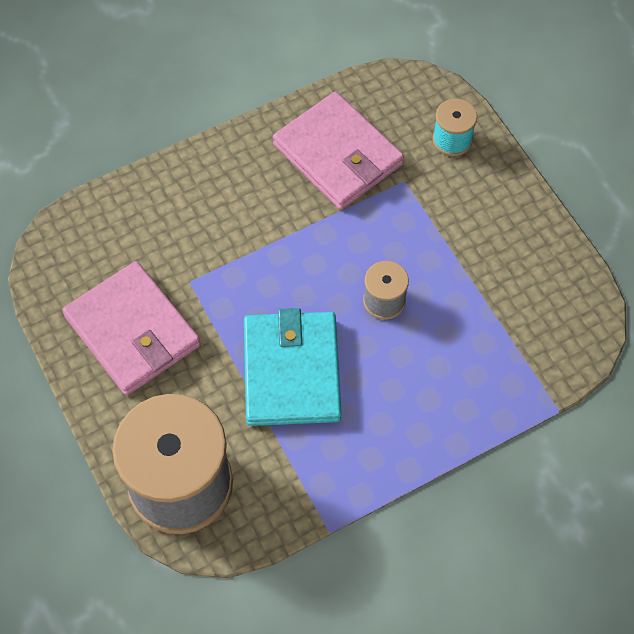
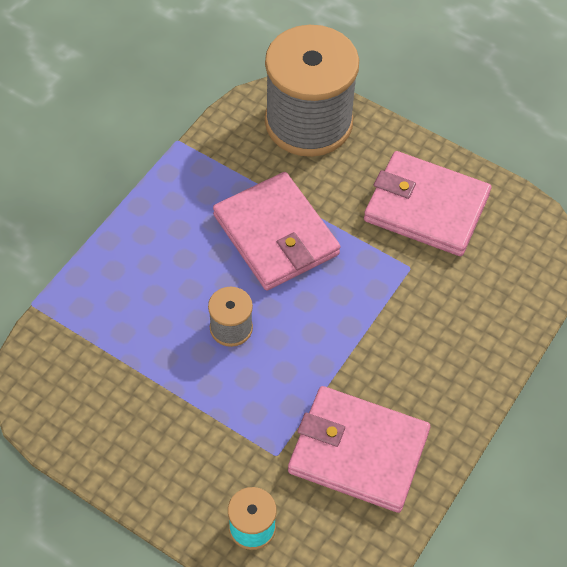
camera: 150 degrees right, 5 degrees down
turquoise wallet [244,308,342,426] -> pink wallet [213,172,340,290]

